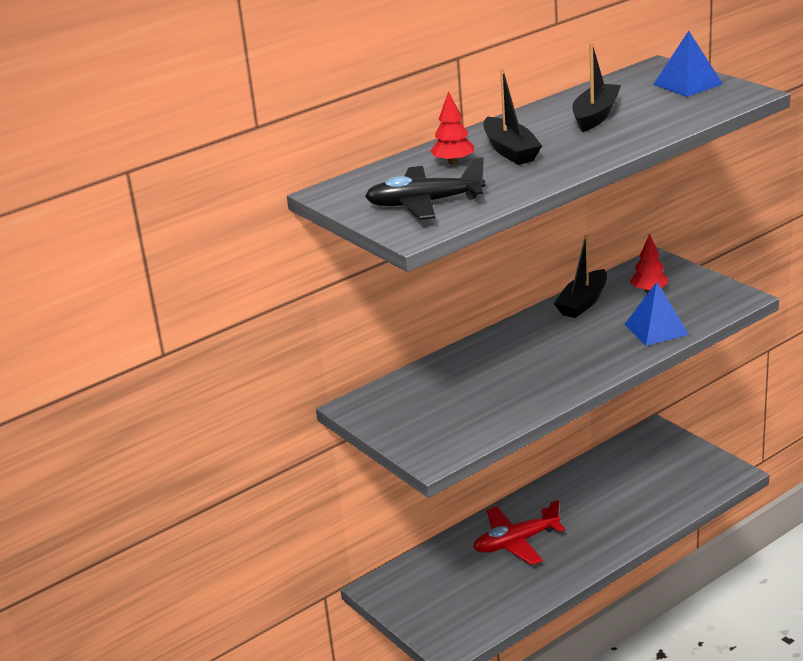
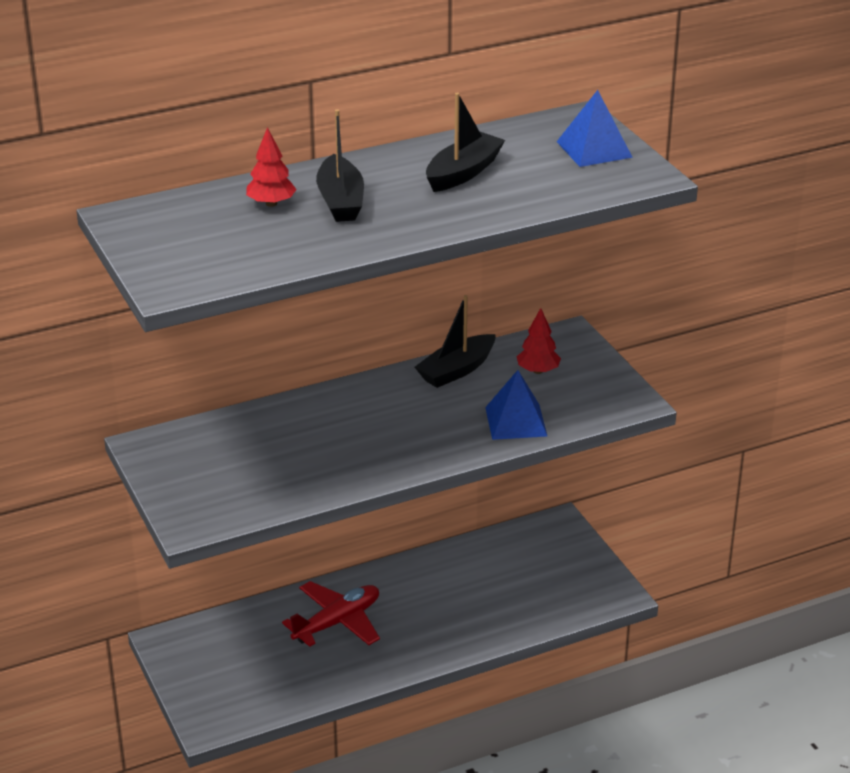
camera: 10 degrees right, 5 degrees up
black plane [365,157,485,220] -> none
red plane [473,500,565,565] -> red plane turned 150 degrees clockwise [282,581,380,647]

